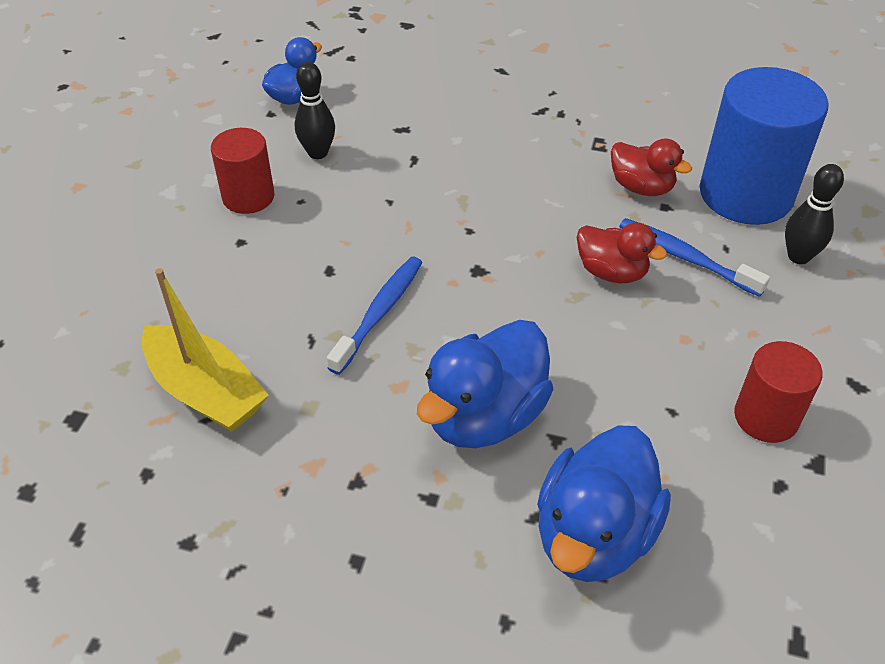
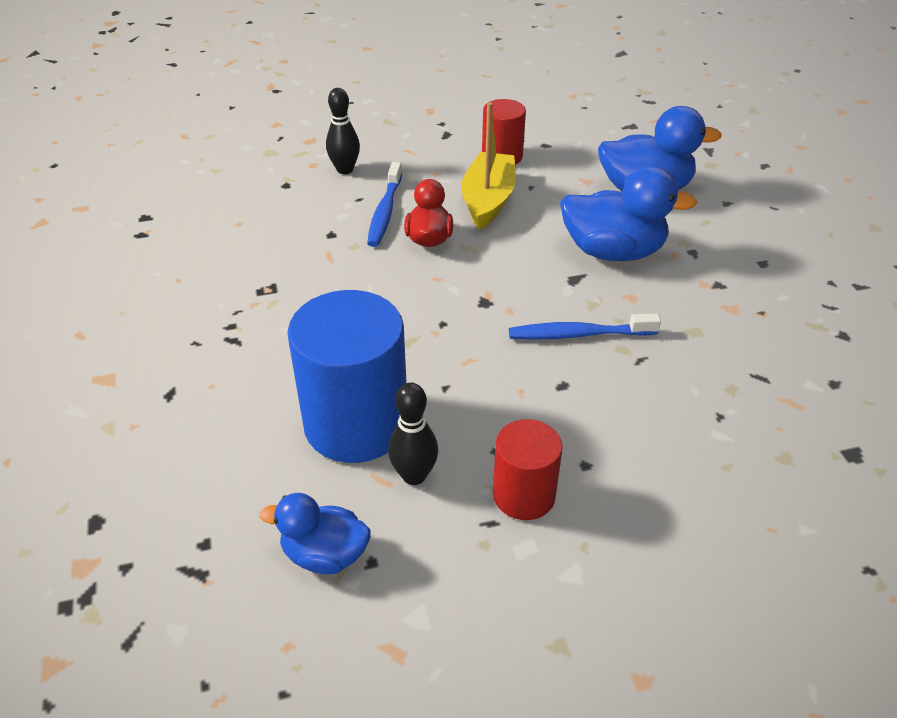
camera: 120 degrees left, 5 degrees down
yellow boat [141,268,269,432] -> yellow boat moved to [461,102,516,230]
red duck [611,138,692,196] -> none
blue cylinder [700,67,829,225] -> blue cylinder moved to [287,290,407,463]

